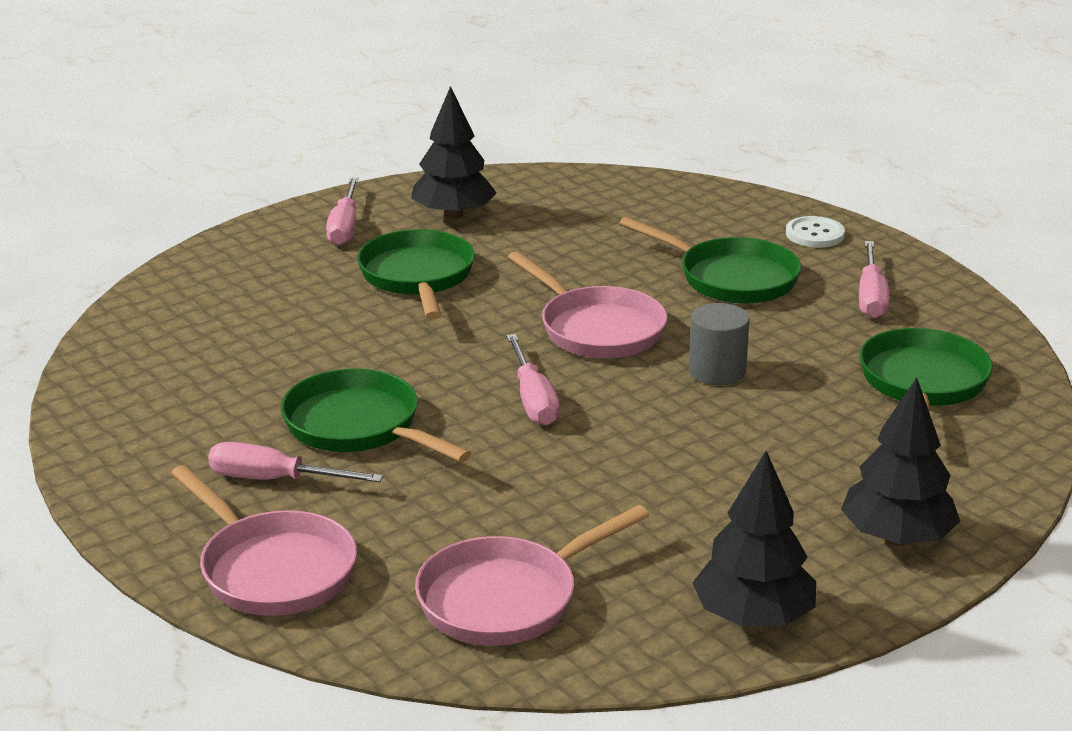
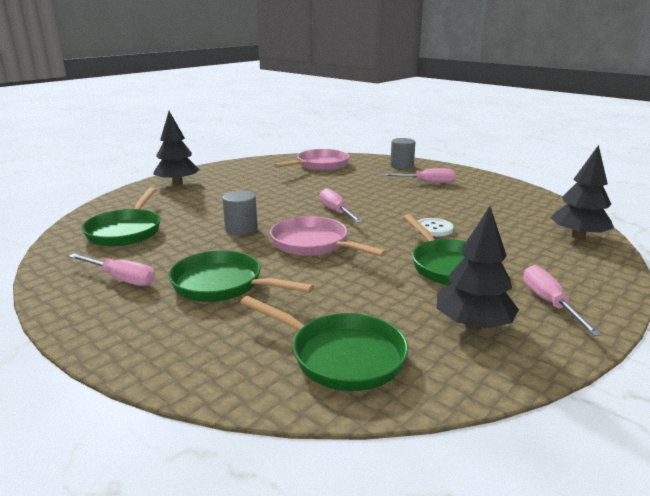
camera: 170 degrees right, 5 degrees down
pink pan [170,465,357,616] -> grey cylinder [390,138,415,169]
green pan [281,368,472,462] -> green pan moved to [240,296,408,391]
black tree [692,451,816,626] -> black tree moved to [550,145,614,239]
white button [786,216,845,248] -> white button moved to [415,218,453,236]
pink screwdriver [859,241,890,319] -> pink screwdriver turned 120 degrees clockwise [69,254,155,286]

